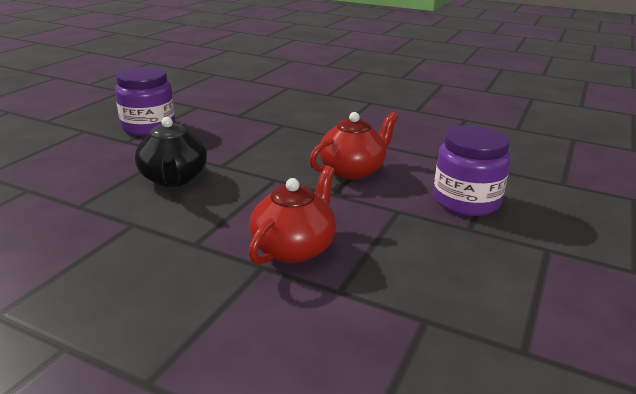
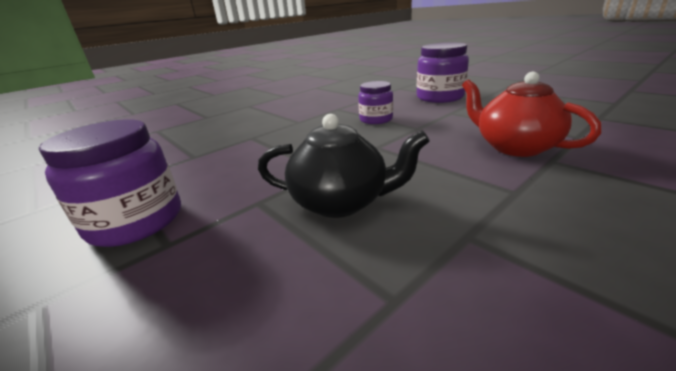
camera: 65 degrees left, 0 degrees up
red teapot [309,112,398,179] -> purple jar [358,81,393,124]

